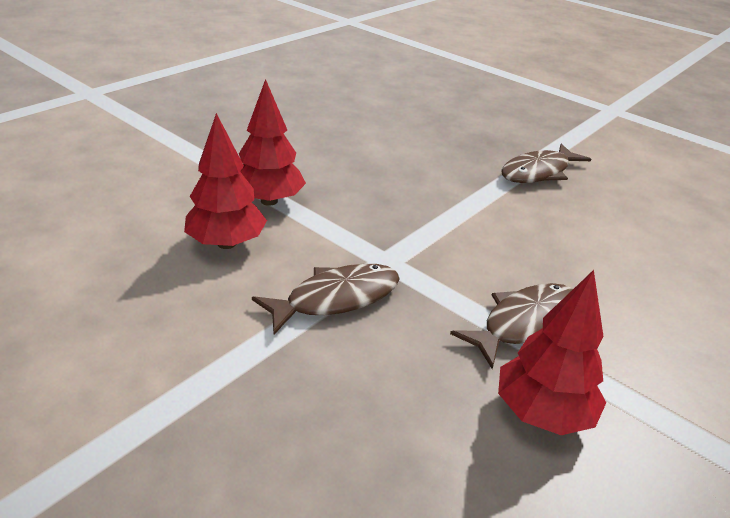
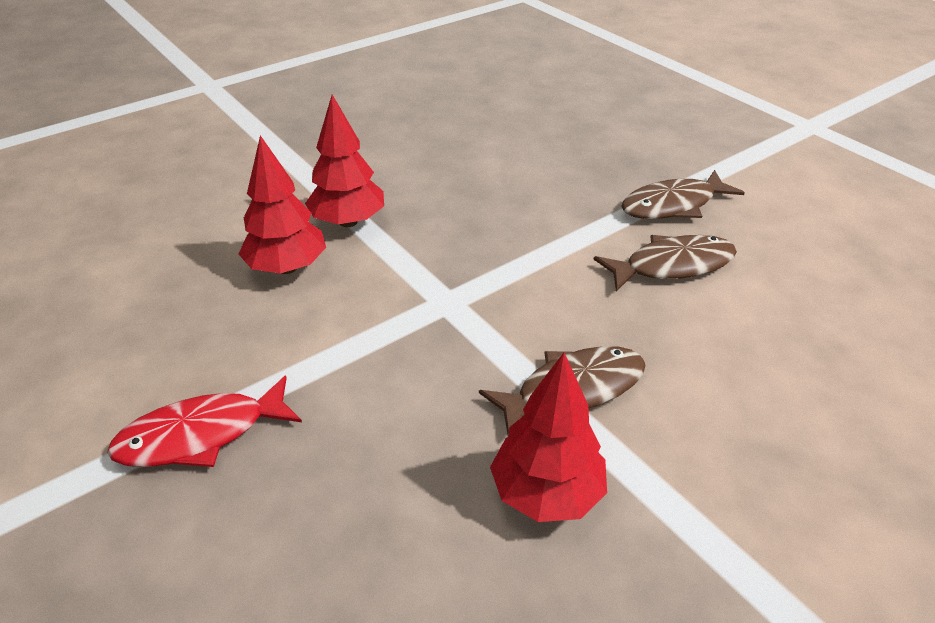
camera: 15 degrees right, 5 degrees up
brown fish [252,264,400,334] -> brown fish moved to [594,235,737,292]
none -> red fish [107,375,302,467]

